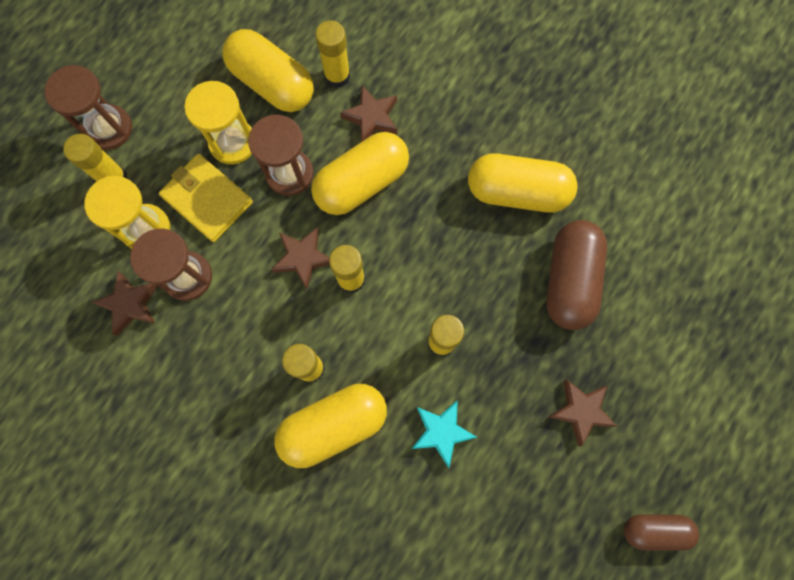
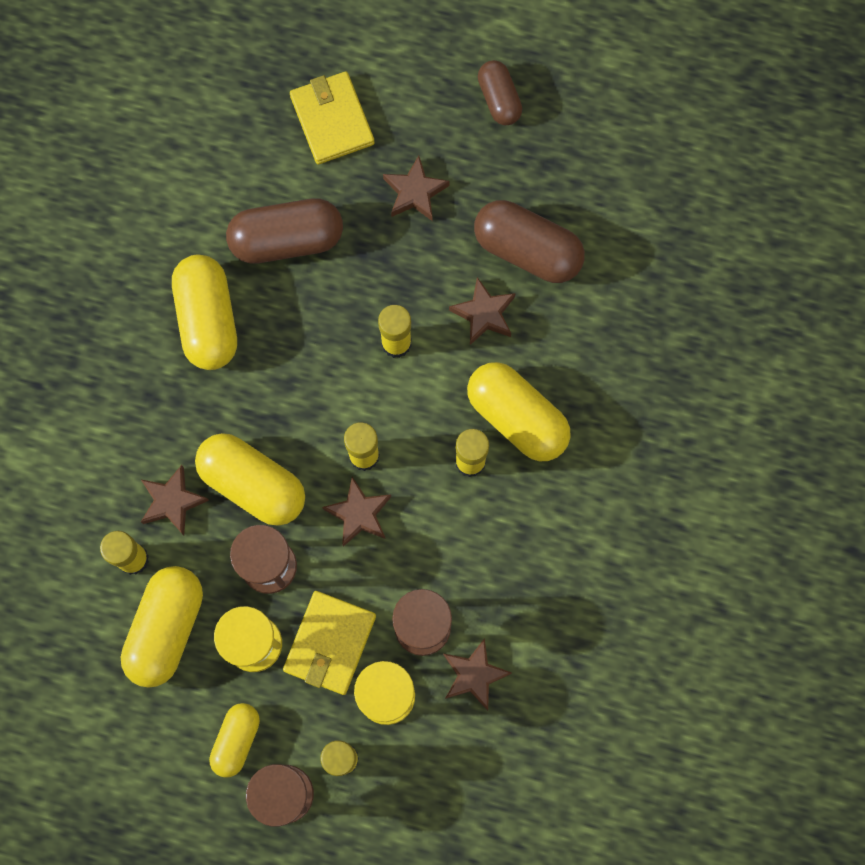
camera: 110 degrees left, 0 degrees up
turquoise star [411,400,477,468] -> brown star [449,277,516,345]
none -> yellow capsule [209,703,260,778]
none -> yellow wallet [290,71,375,164]
none -> brown capsule [474,200,585,283]

